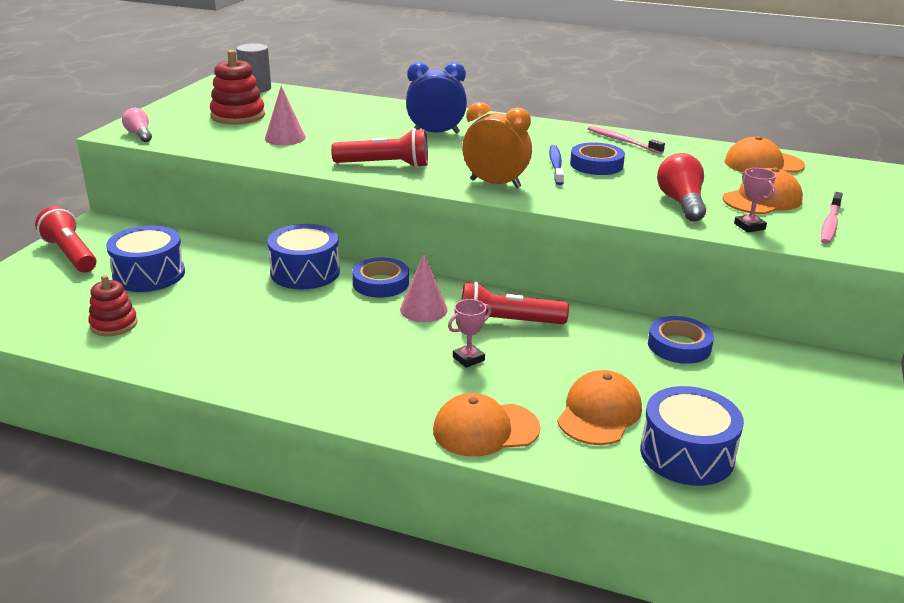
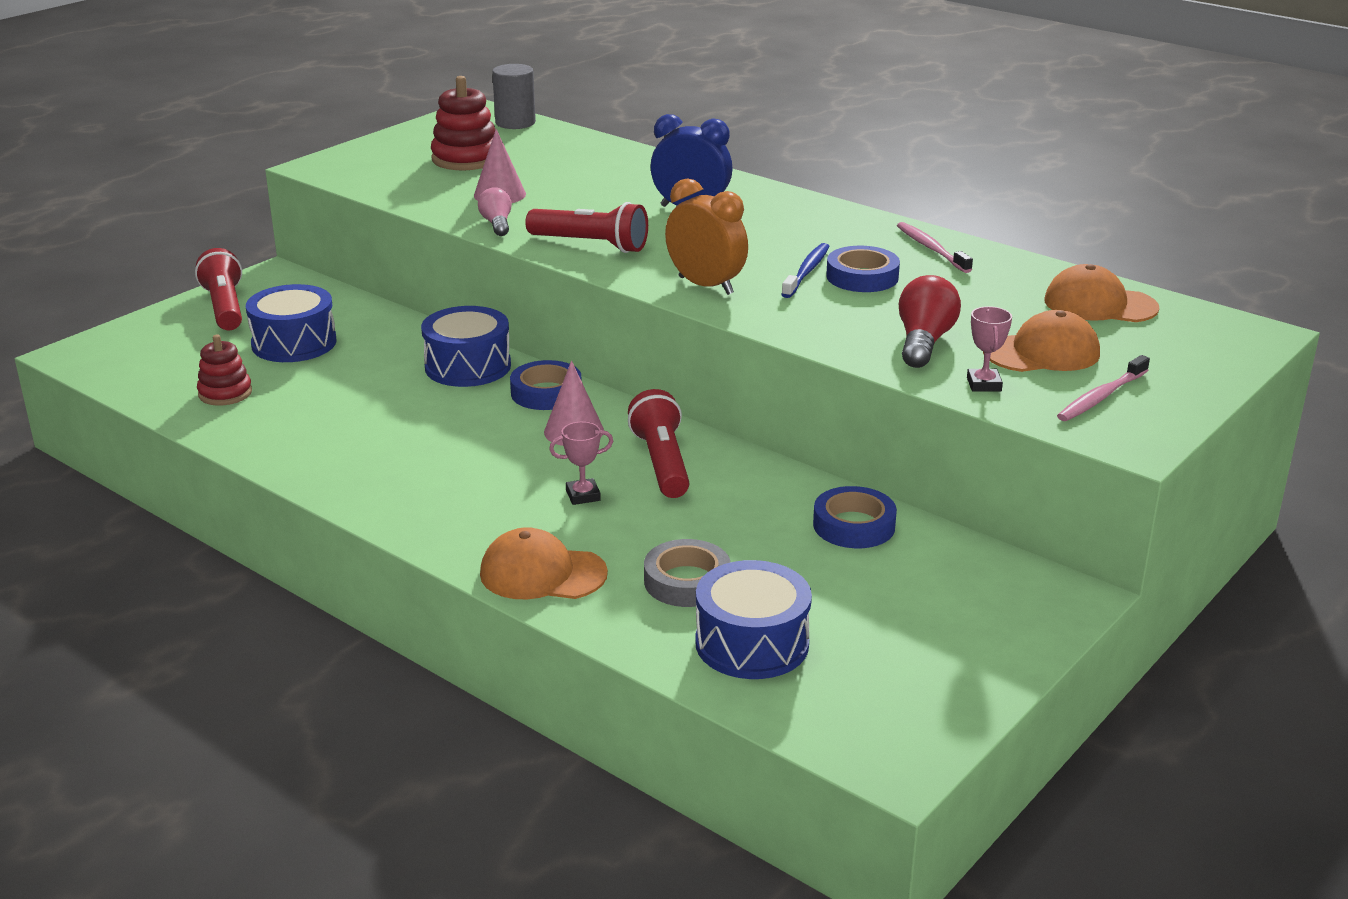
camera: 20 degrees right, 0 degrees up
pink light bulb [122,108,152,142] -> pink light bulb moved to [478,187,512,236]
red flashlight [461,282,569,324] -> red flashlight turned 60 degrees clockwise [628,389,690,498]
orange cap [557,370,642,445] -> grey tape [644,539,730,607]

